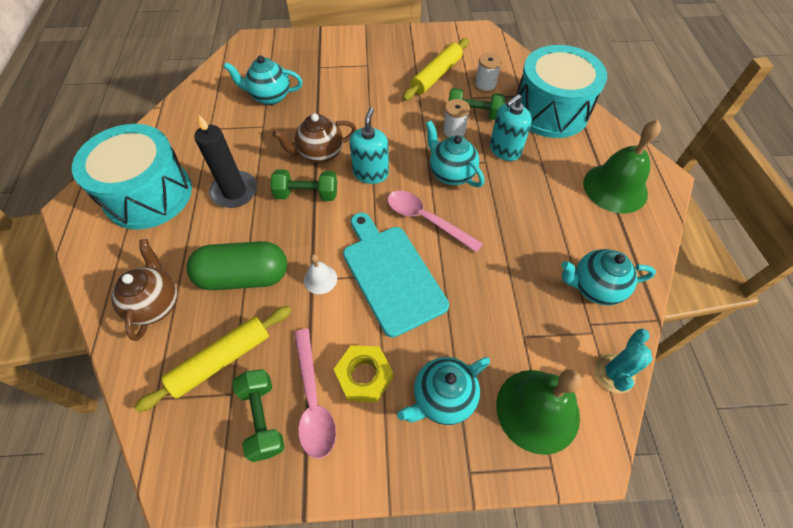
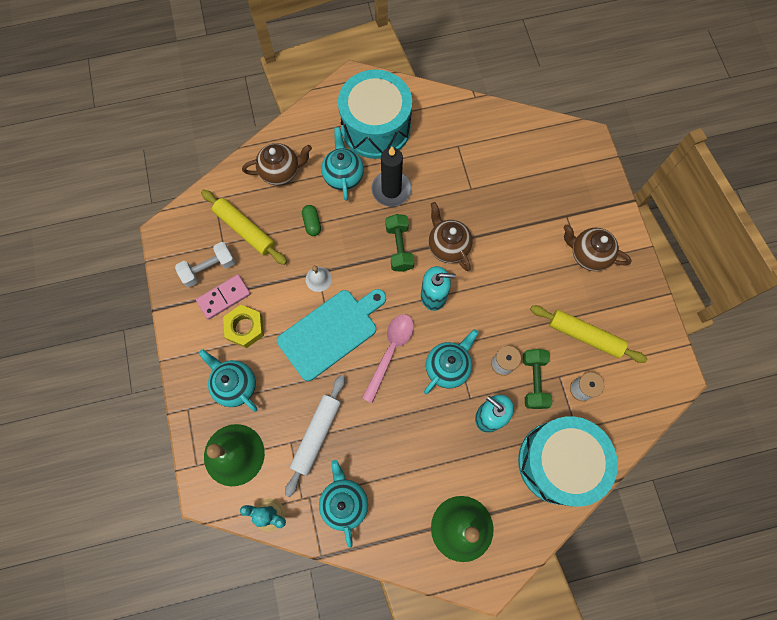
camera: 80 degrees right, 15 degrees up
green capsule [186,241,287,290] -> green capsule [302,205,321,236], size x0.45
turquoise teapot [224,55,303,105] -> turquoise teapot moved to [321,127,364,201]
green dumbbell [232,369,285,462] -> white dumbbell [175,242,235,287]
pink spoon [294,329,336,459] -> pink domino [196,274,251,320]
none -> white rolling pin [285,375,345,497]
none -> brown teapot [563,225,632,271]

